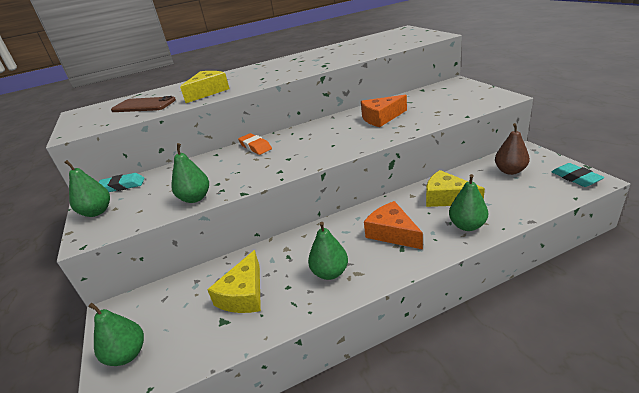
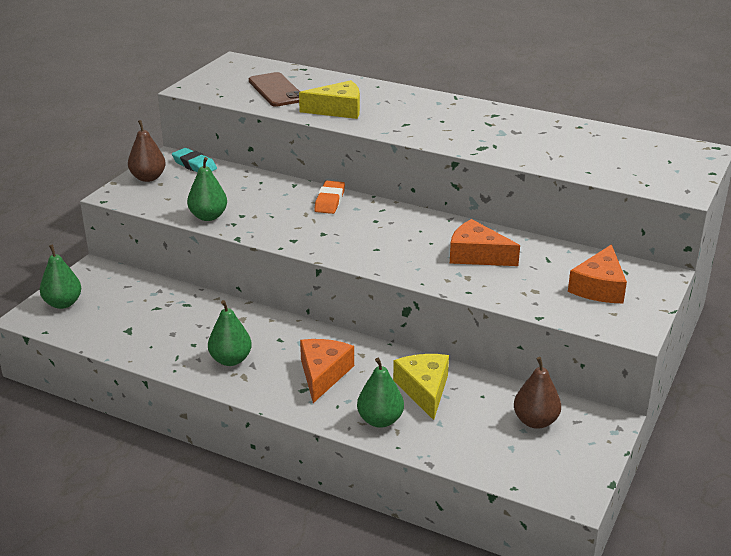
camera: 45 degrees right, 0 degrees up
green pear [64,160,110,217] -> brown pear [128,120,166,182]
yellow cheese [207,250,261,313] -> none
turquoise eraser [552,163,605,187] -> none
none -> orange cheese [568,244,627,303]

